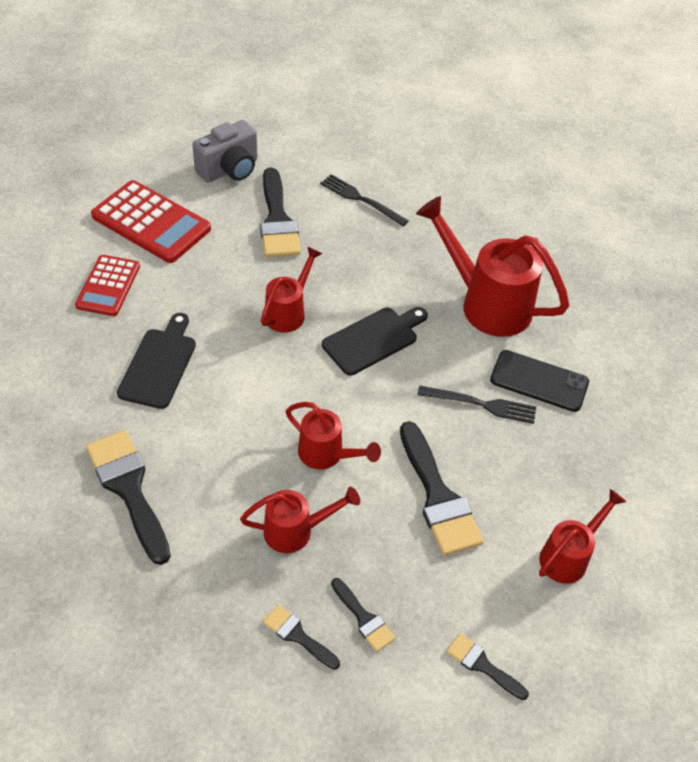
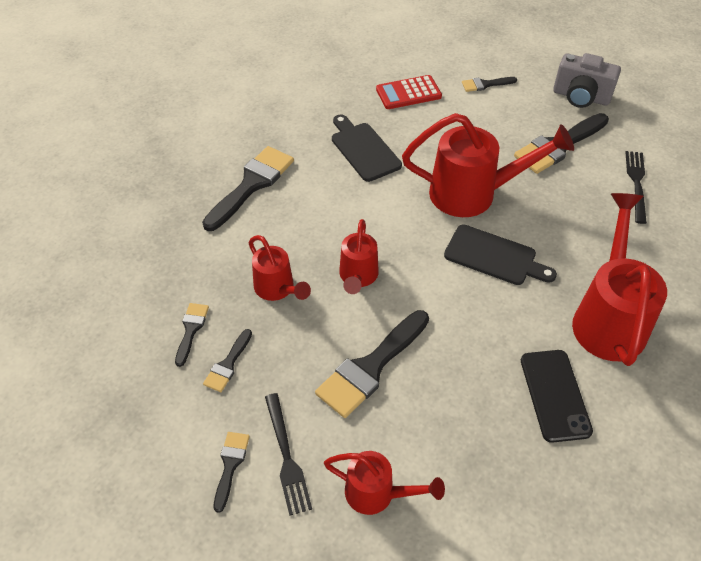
camera: 65 degrees right, 0 degrees up
red calculator [91,180,211,263] -> black brush [462,77,517,92]
black cutting board [117,313,196,409] -> black cutting board turned 105 degrees counterclockwise [332,115,402,182]
red watering can [261,246,322,333] -> red watering can [402,113,574,217], size x1.77
black fork [417,386,536,424] -> black fork moved to [265,393,312,516]

